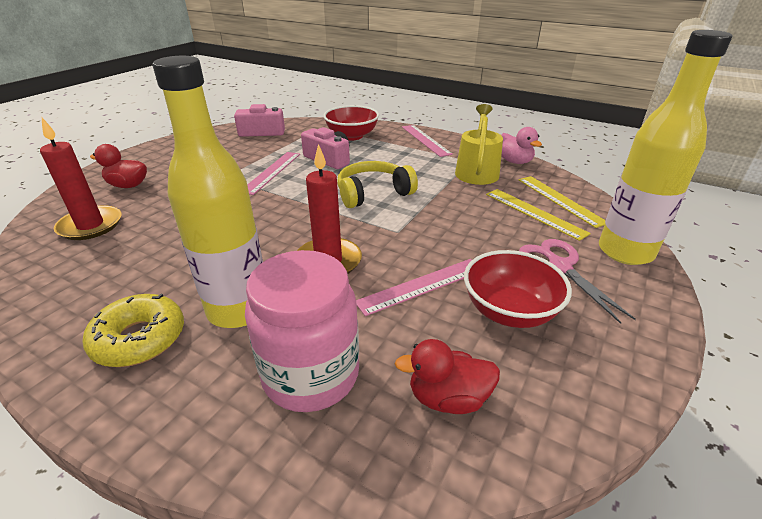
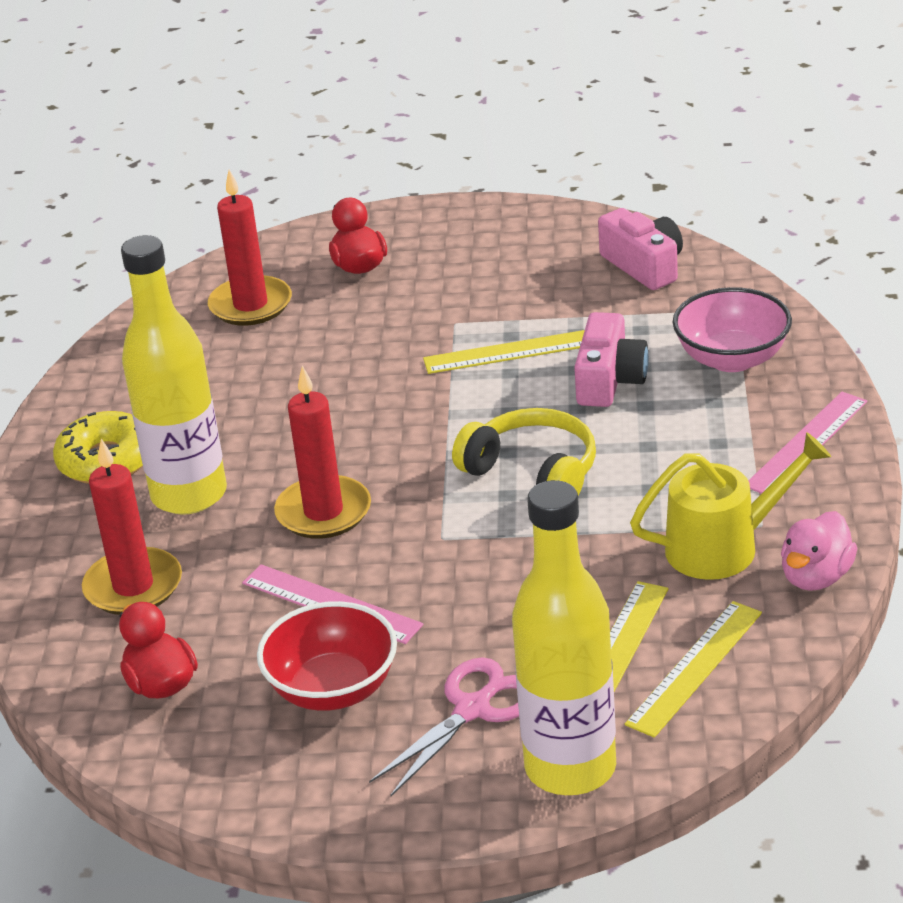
camera: 65 degrees right, 0 degrees up
pink jar [245,250,359,412] -> red candle [82,439,182,615]
pink ruler [247,152,300,195] -> yellow ruler [423,330,585,374]
red bowl [323,105,379,140] -> pink bowl [672,287,792,372]

